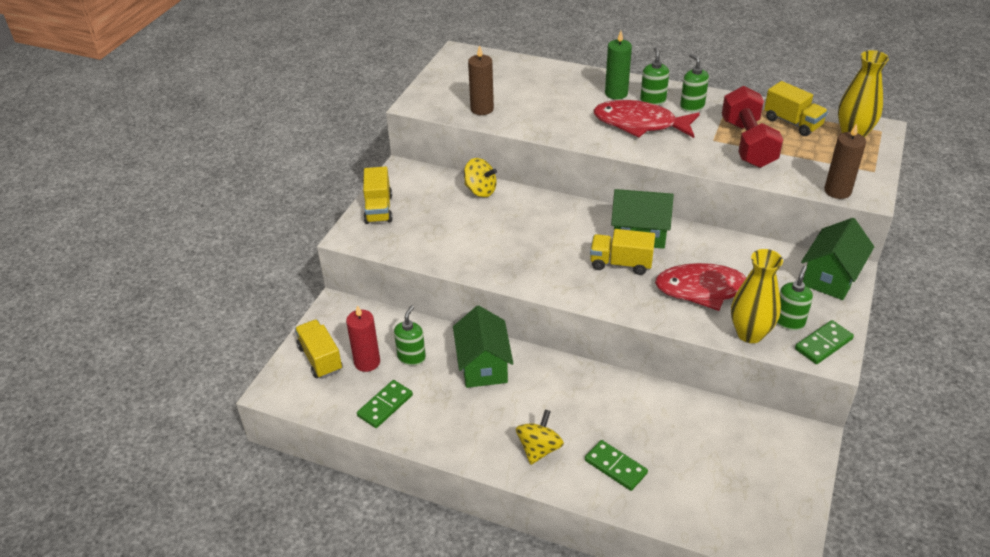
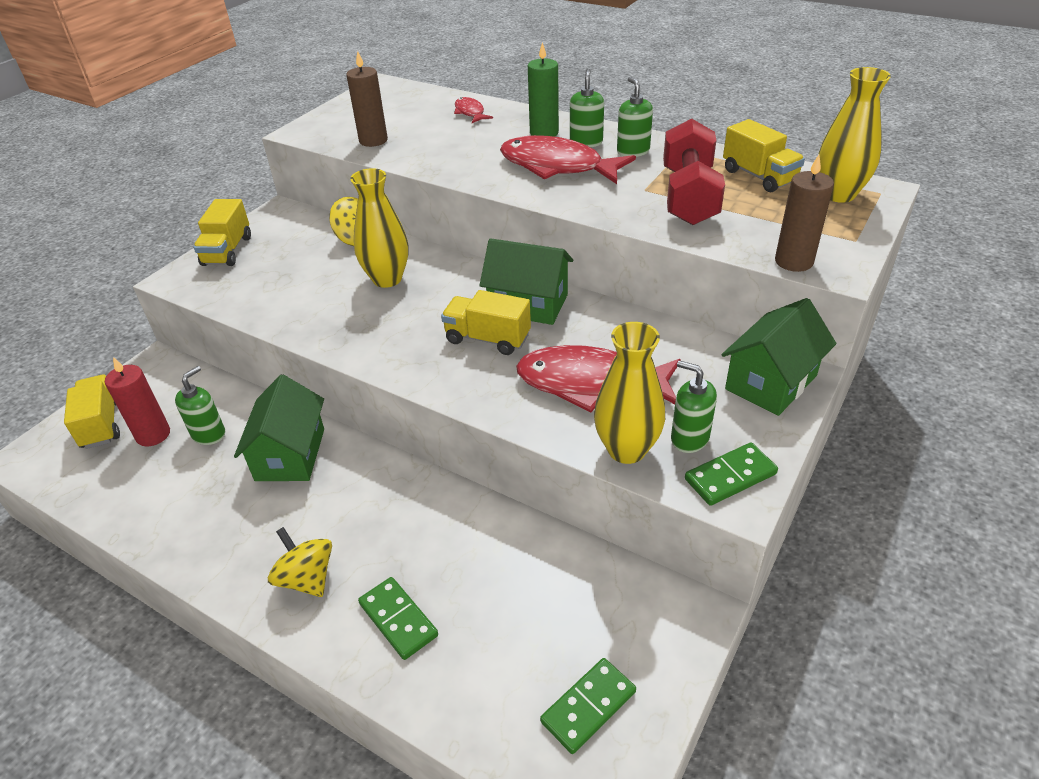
camera: 10 degrees right, 0 degrees up
green domino [357,380,413,428] -> green domino moved to [540,658,636,754]
yellow spinning top [516,409,564,465] -> yellow spinning top turned 75 degrees counterclockwise [268,527,332,597]
green soap dispenser [777,266,813,331] -> green soap dispenser turned 90 degrees counterclockwise [671,360,717,453]
none -> yellow vase [350,168,409,288]
none -> red fish [454,97,493,123]

